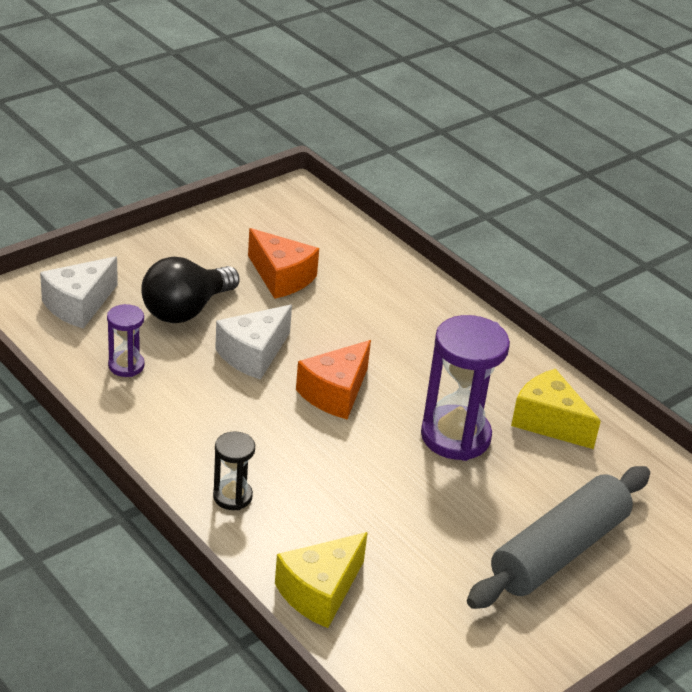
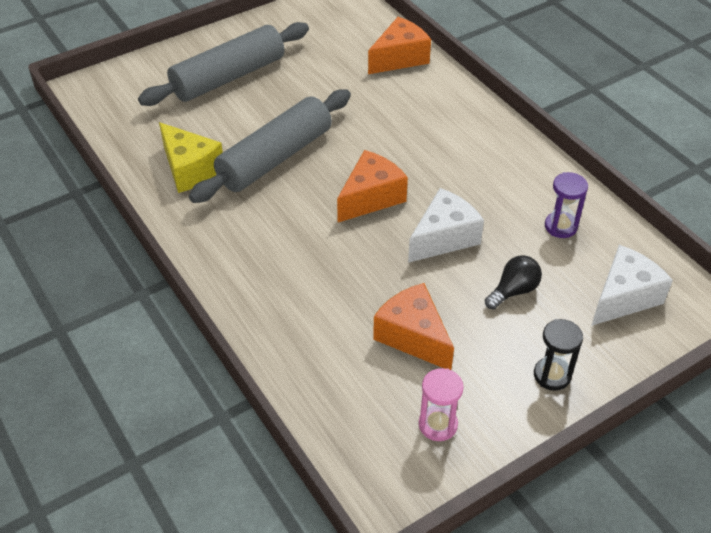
camera: 170 degrees left, 10 degrees up
black light bulb [141,257,240,323] -> black light bulb [485,255,542,309], size x0.56
black hourglass [213,431,255,510] -> black hourglass moved to [534,319,583,391]
yellow cheese [275,532,368,628] -> orange cheese [368,17,431,74]
purple hourglass [421,315,510,461] -> grey rolling pin [189,89,351,203]
none -> pink hourglass [419,368,464,441]

